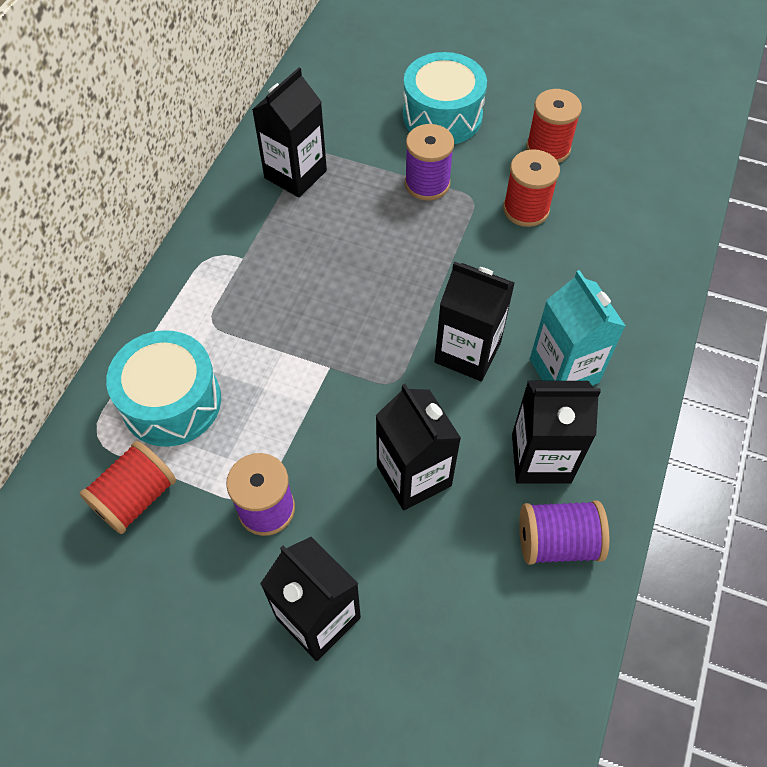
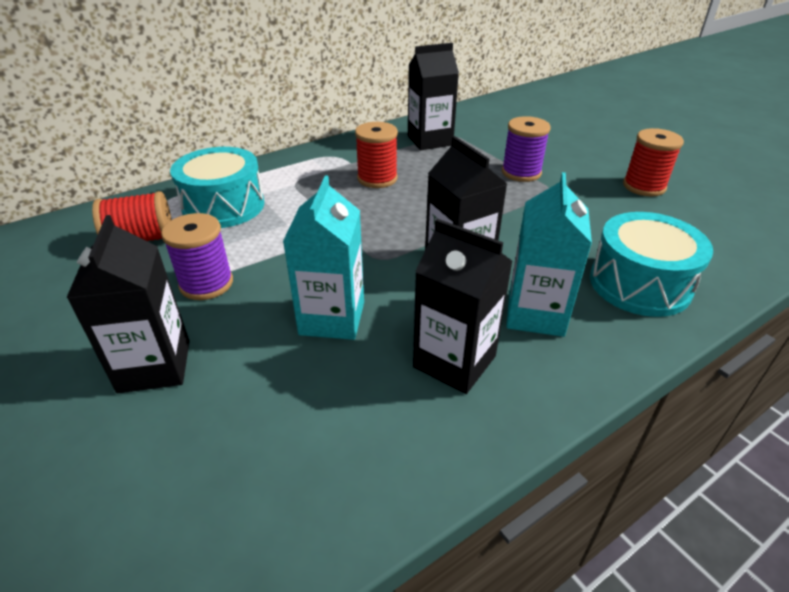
camera: 35 degrees right, 20 degrees down
black carton [375,384,461,511] -> turquoise carton [283,176,364,340]
turquoise drum [403,52,487,144] -> turquoise drum moved to [590,212,713,317]
red spool [503,149,560,227] -> red spool moved to [355,122,398,188]
purple spool [519,500,610,565] -> none

